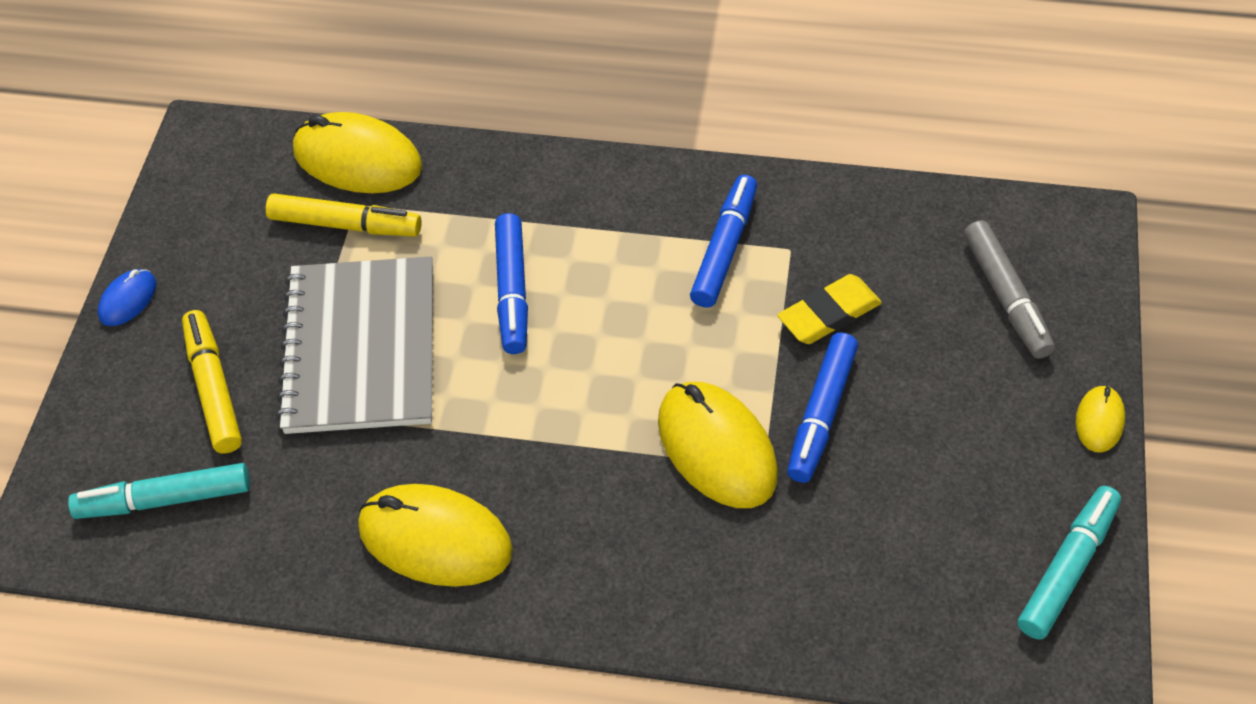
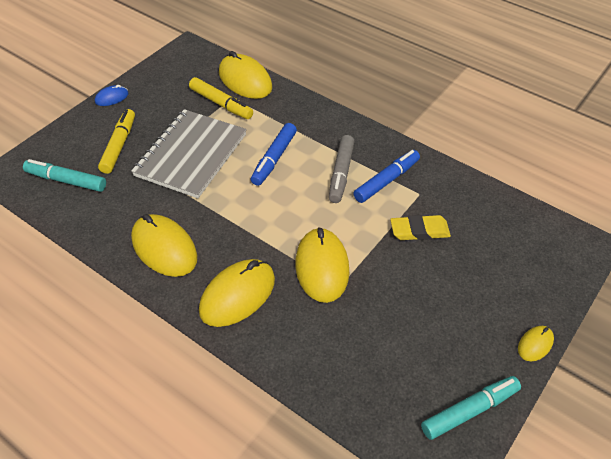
camera: 25 degrees right, 5 degrees down
blue marker [787,332,858,483] -> none
grey marker [964,220,1055,359] -> grey marker moved to [329,135,354,203]
none -> yellow mouse [199,259,275,327]

